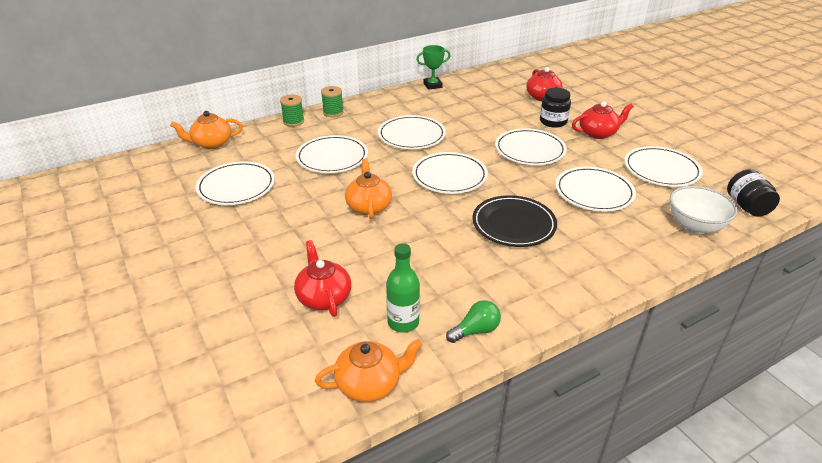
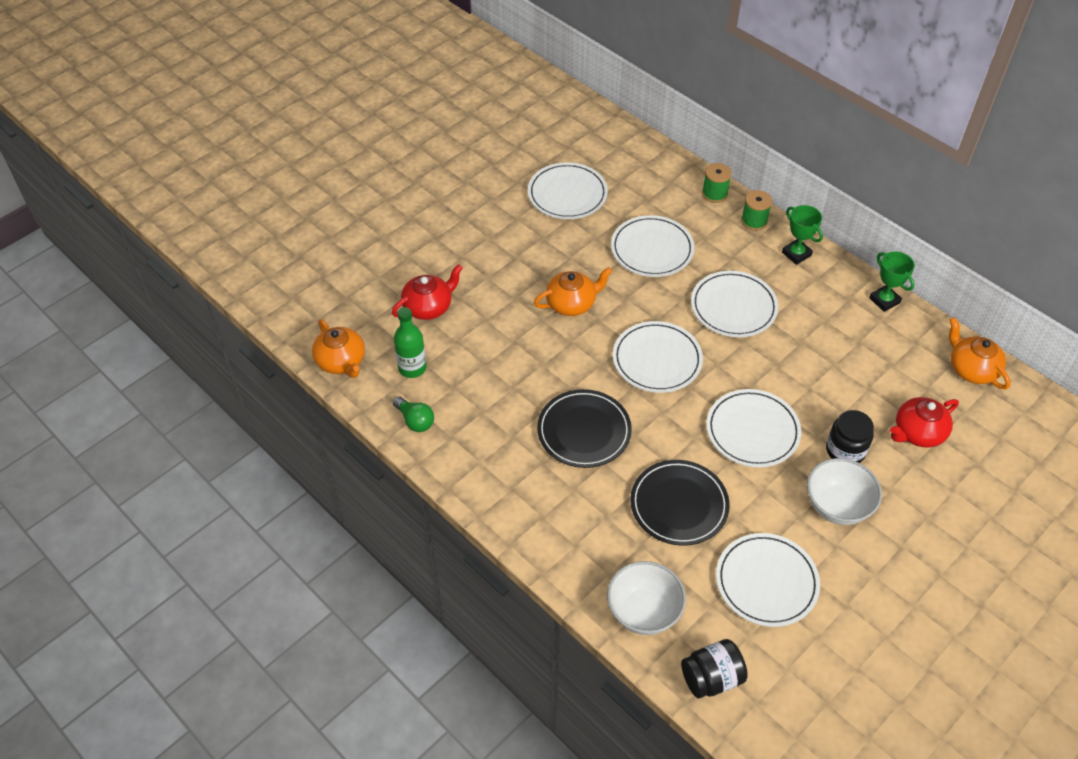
camera: 75 degrees right, 15 degrees up
orange teapot [170,111,243,149] -> orange teapot moved to [949,317,1011,390]
white plate [555,167,636,211] -> black plate [630,460,729,546]
red teapot [572,101,634,139] -> white bowl [807,458,882,525]
none -> green trophy [782,205,823,265]

